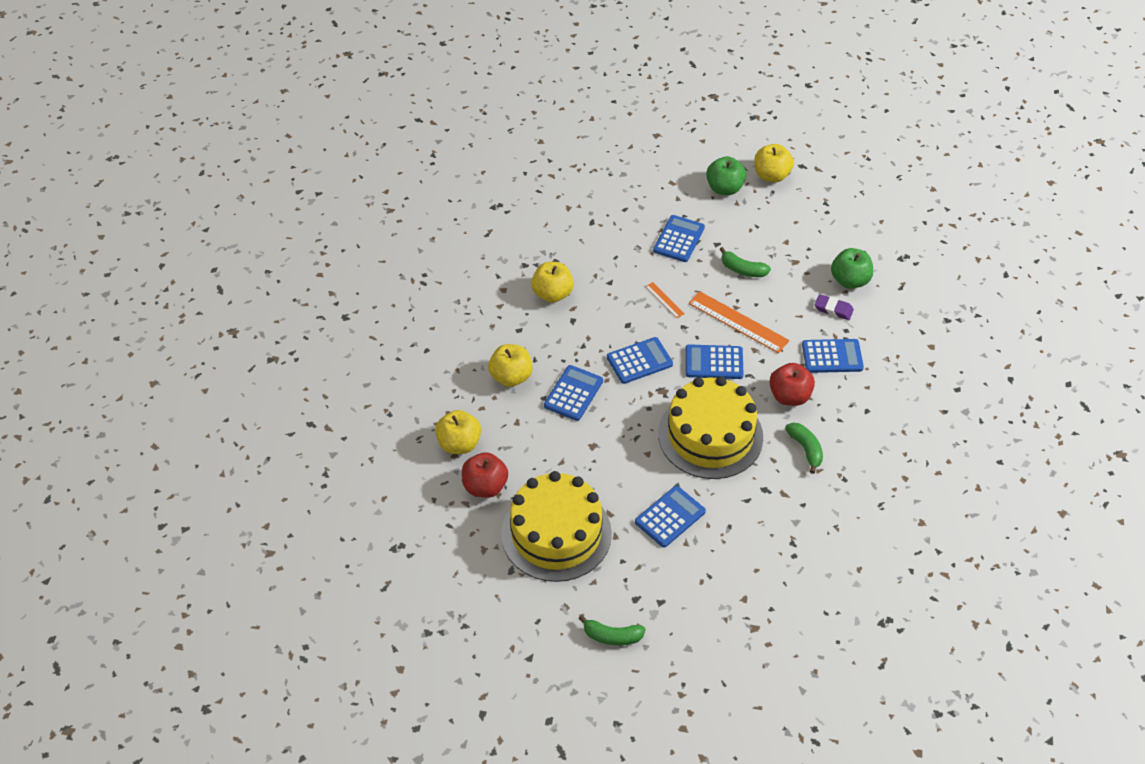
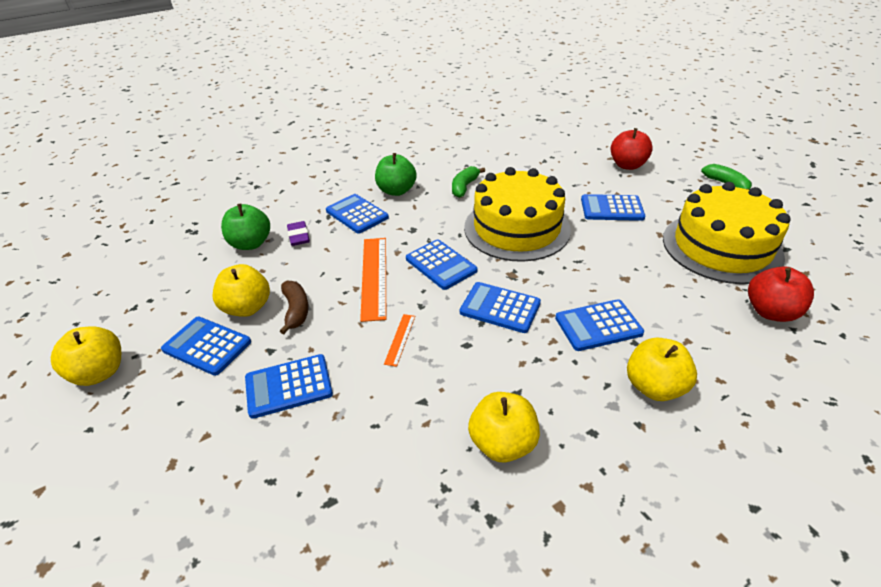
camera: 130 degrees left, 10 degrees down
yellow apple [435,410,481,454] -> yellow apple moved to [213,264,270,317]
green apple [706,156,746,195] -> green apple moved to [375,153,417,196]
green banana [719,247,771,277] -> brown banana [280,281,309,334]
red apple [769,363,815,406] -> red apple moved to [611,128,653,170]
none -> blue calculator [161,317,251,376]

